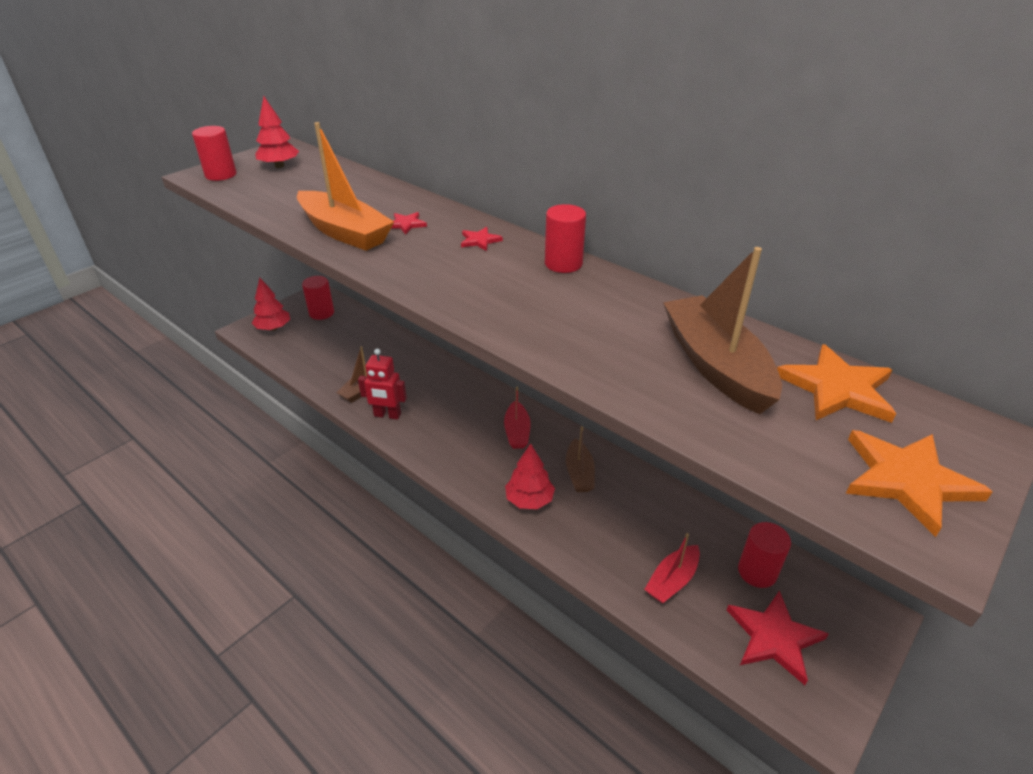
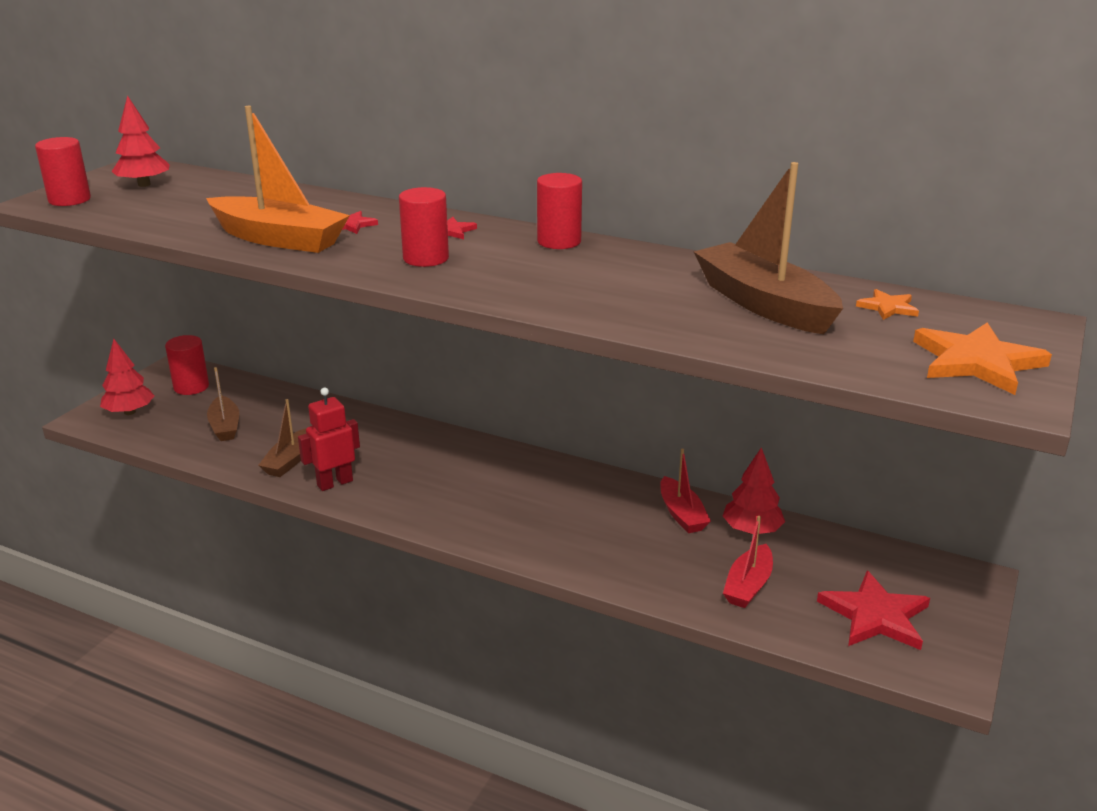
camera: 15 degrees left, 10 degrees down
red robot [358,349,407,420] -> red robot turned 150 degrees clockwise [298,388,360,491]
red boat [504,386,531,449] -> red boat moved to [660,449,711,533]
red tree [505,443,555,509] -> red tree moved to [722,447,785,535]
brown boat [566,426,595,492] -> brown boat moved to [207,367,239,441]
red cylinder [738,522,791,588] -> red cylinder moved to [399,187,449,267]
orange star [777,344,896,423] -> orange star [856,289,919,320], size x0.51

